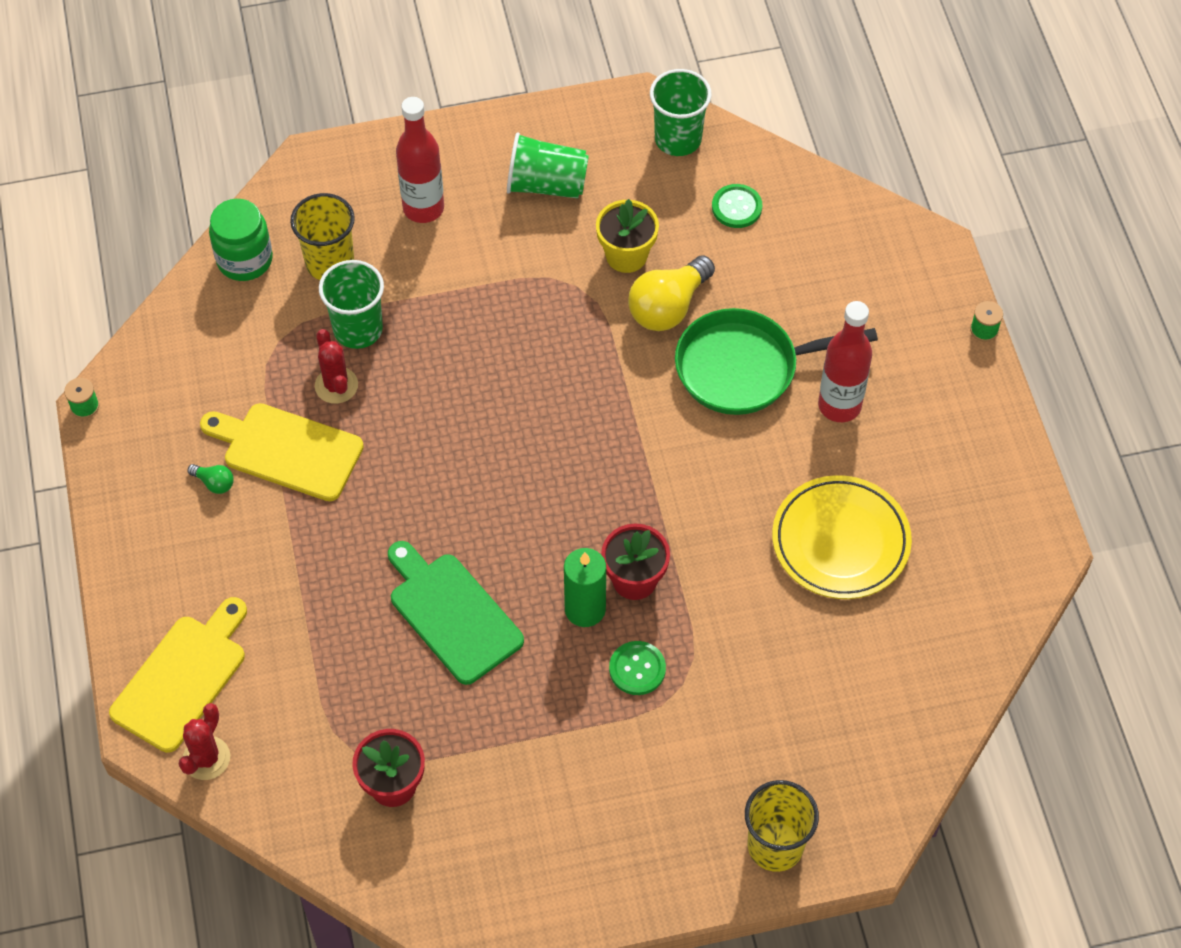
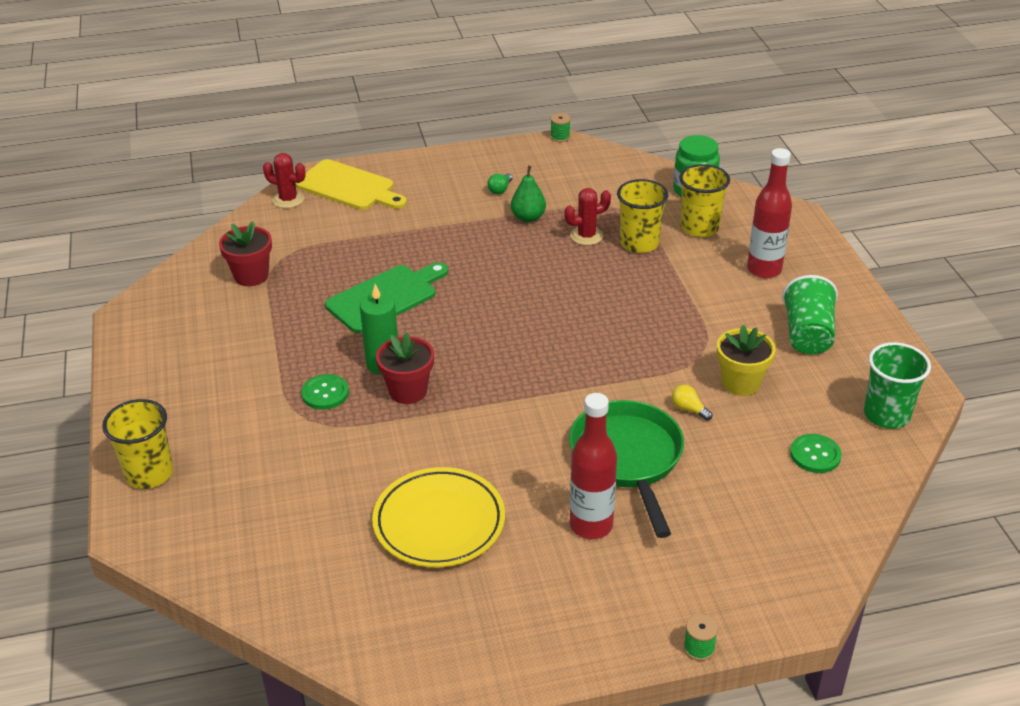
camera: 90 degrees right, 20 degrees down
yellow cutting board [200,403,364,501] -> green pear [511,166,546,222]
green cup [319,260,384,349] -> yellow cup [617,179,668,253]
yellow light bulb [628,255,715,331] -> yellow light bulb [672,385,713,421], size x0.45

